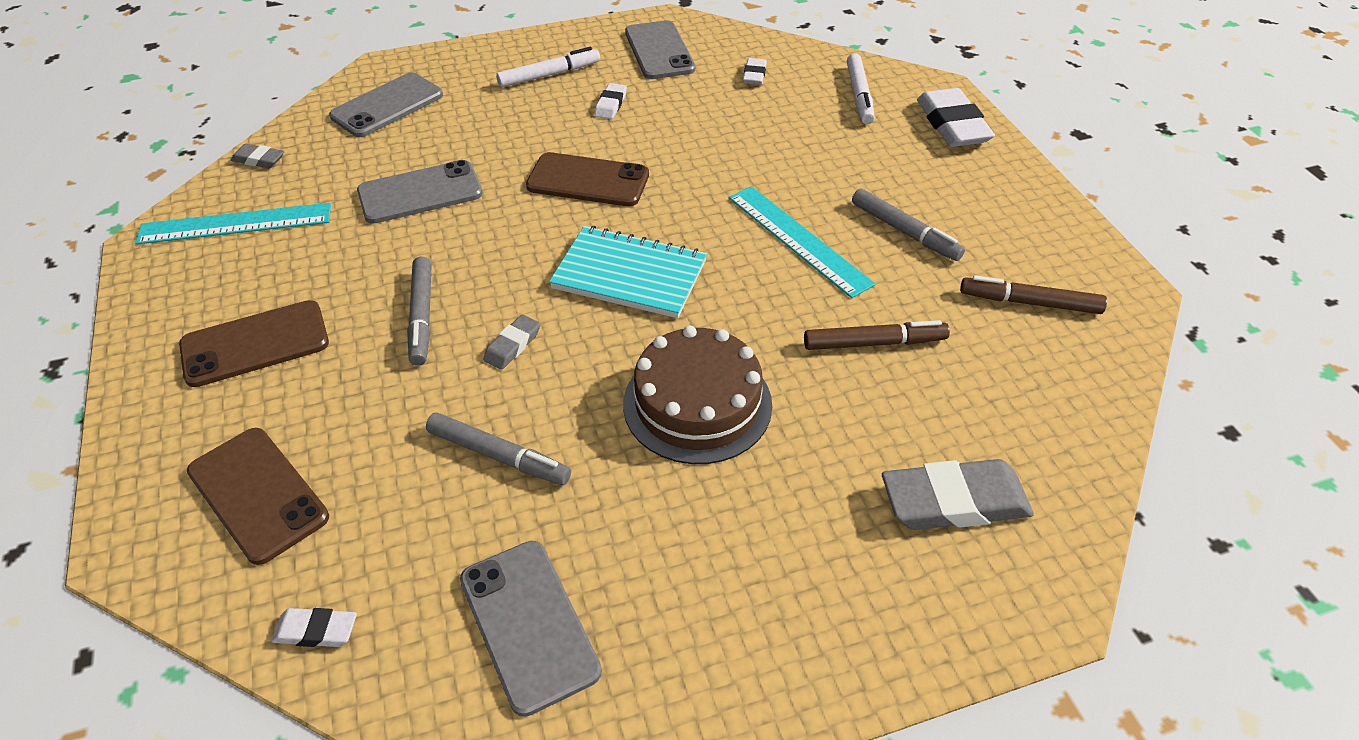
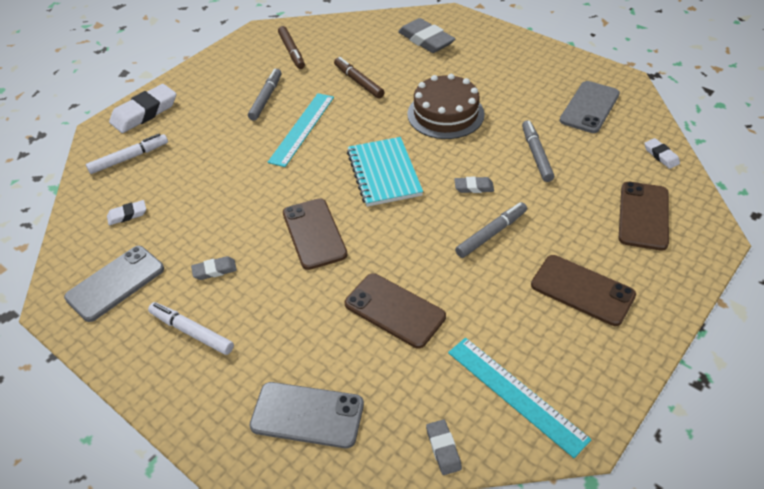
camera: 120 degrees left, 0 degrees up
grey phone [357,160,483,224] -> brown phone [345,273,446,348]
white eraser [595,83,627,119] -> grey eraser [191,256,237,280]

